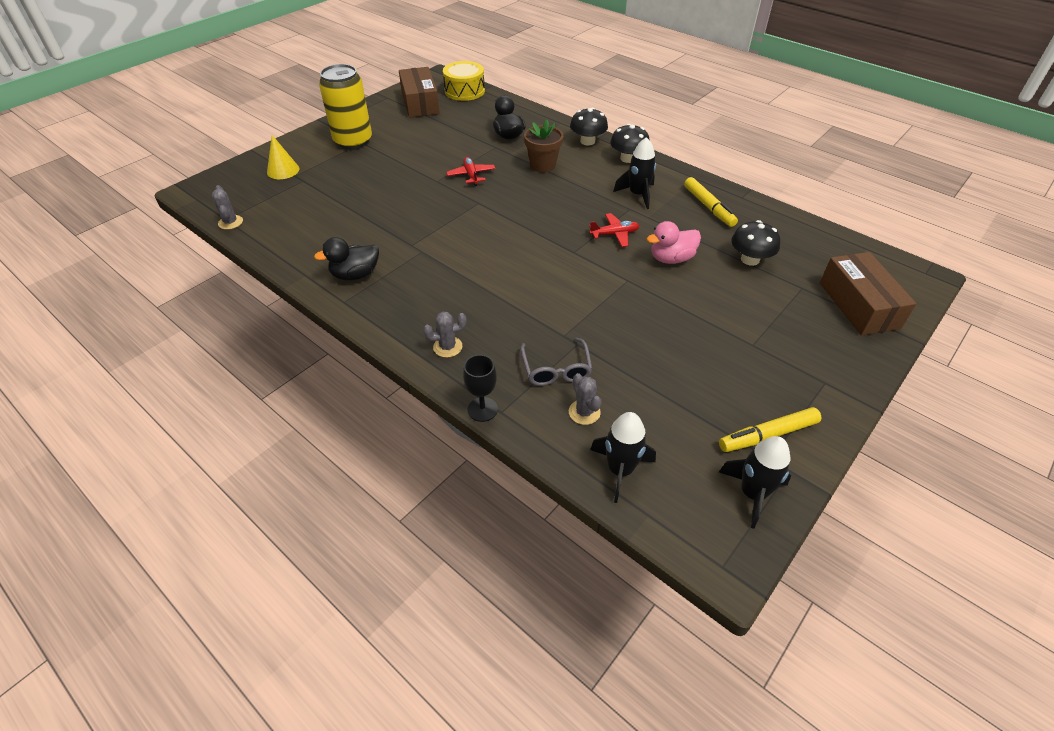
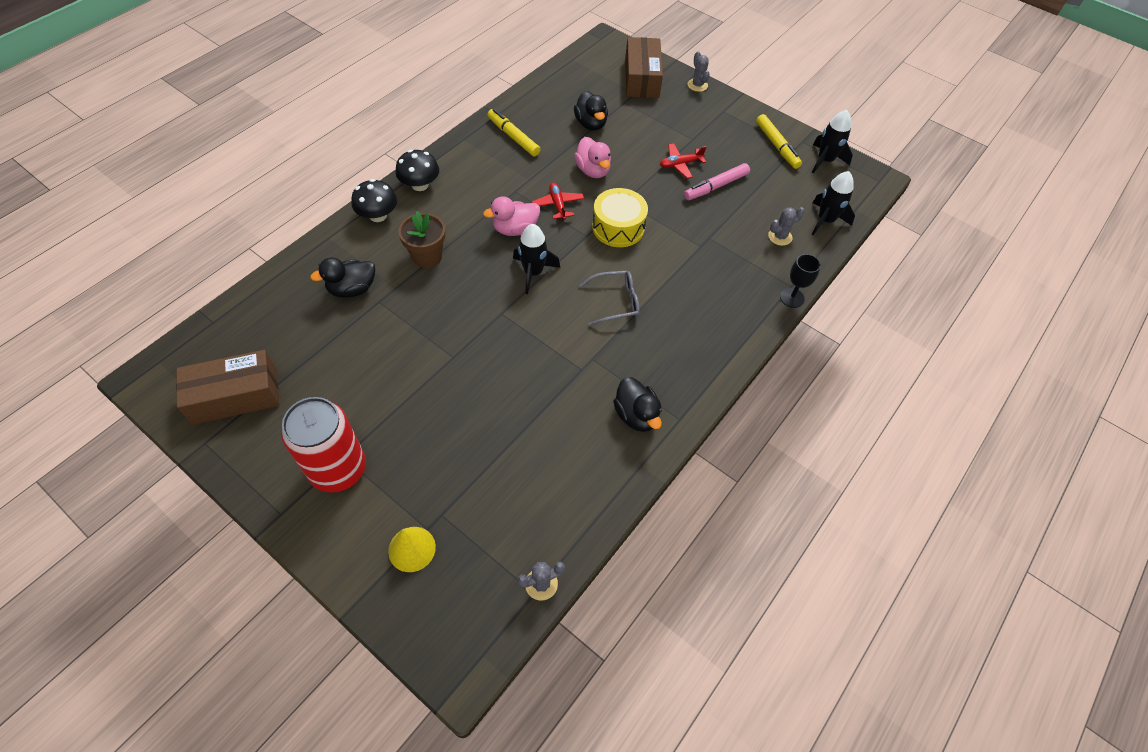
camera: 95 degrees left, 10 degrees up
yellow can [319,64,372,149] -> red can [281,397,366,493]
grey cactus [423,312,467,358] -> grey cactus moved to [688,51,710,92]
yellow drum [443,61,485,101] -> yellow drum moved to [592,188,648,247]
red plane [446,157,496,186] -> red plane moved to [660,144,706,179]
grey glasses [521,338,592,386] -> grey glasses moved to [579,270,640,326]
black rocket [613,137,656,209] -> black rocket moved to [513,224,560,294]
yellow marker [684,177,738,227] -> yellow marker turned 105 degrees counterclockwise [487,109,541,156]
black mushroom [731,220,780,266] -> black duck [574,91,608,131]
brown box [820,252,917,336] -> brown box turned 75 degrees counterclockwise [625,37,663,98]
none -> pink duck [483,196,540,236]
none -> pink marker [684,163,750,200]

